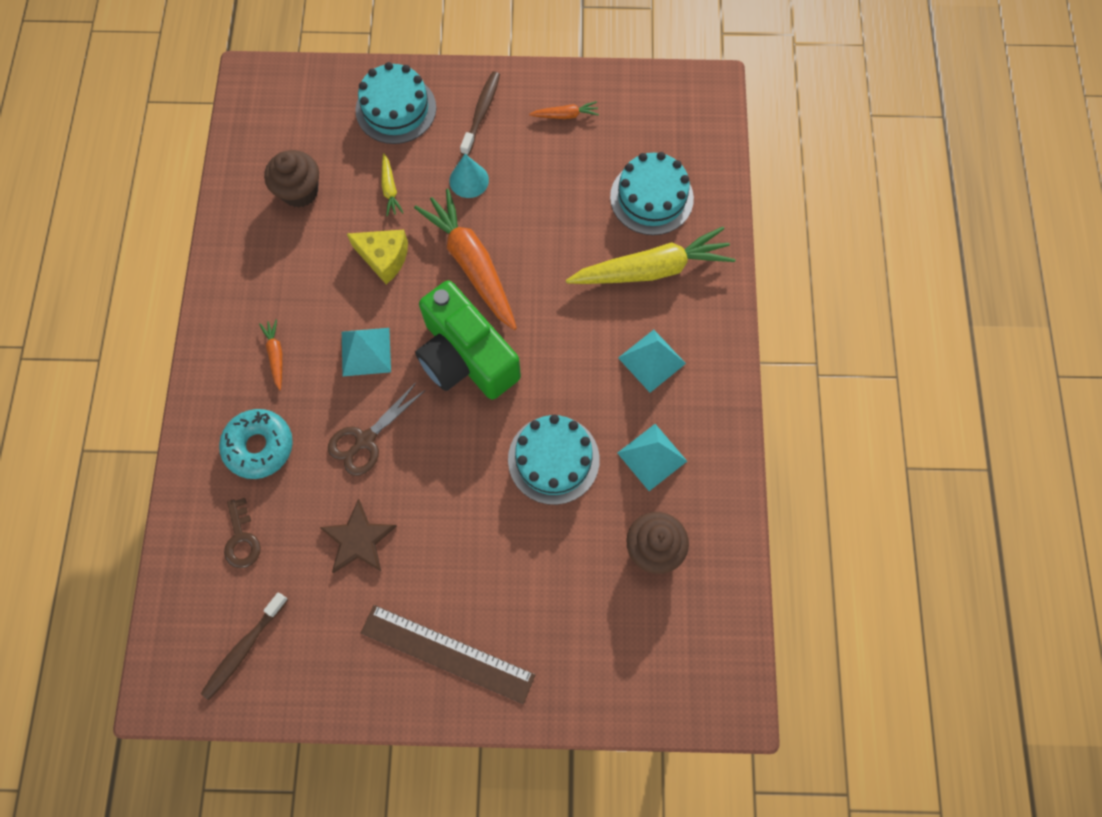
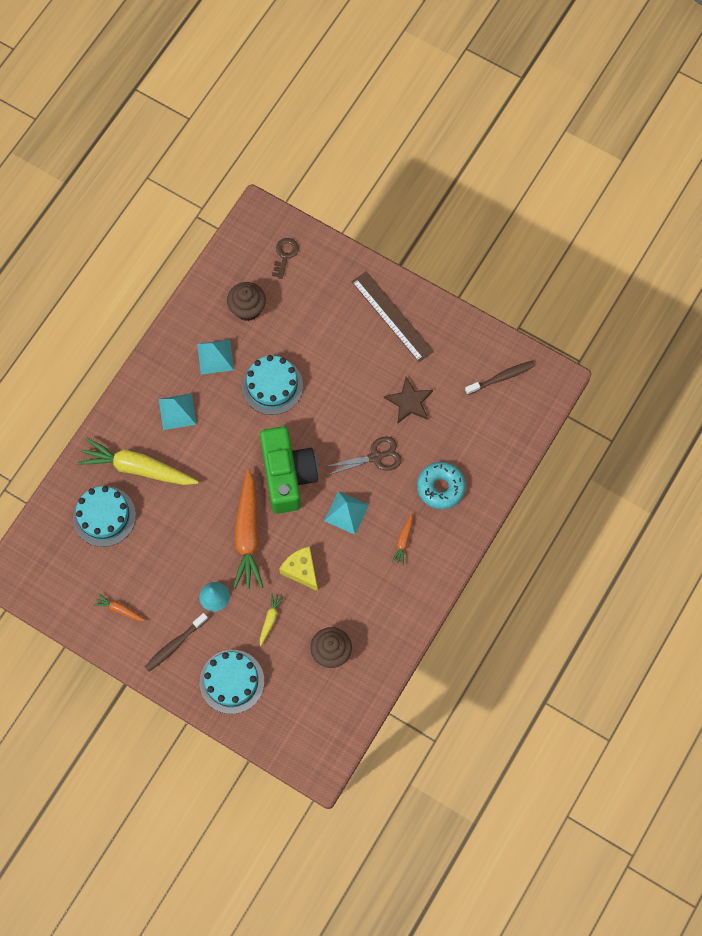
camera: 150 degrees left, 0 degrees up
brown key [224,498,261,569] -> brown key moved to [272,238,299,279]

